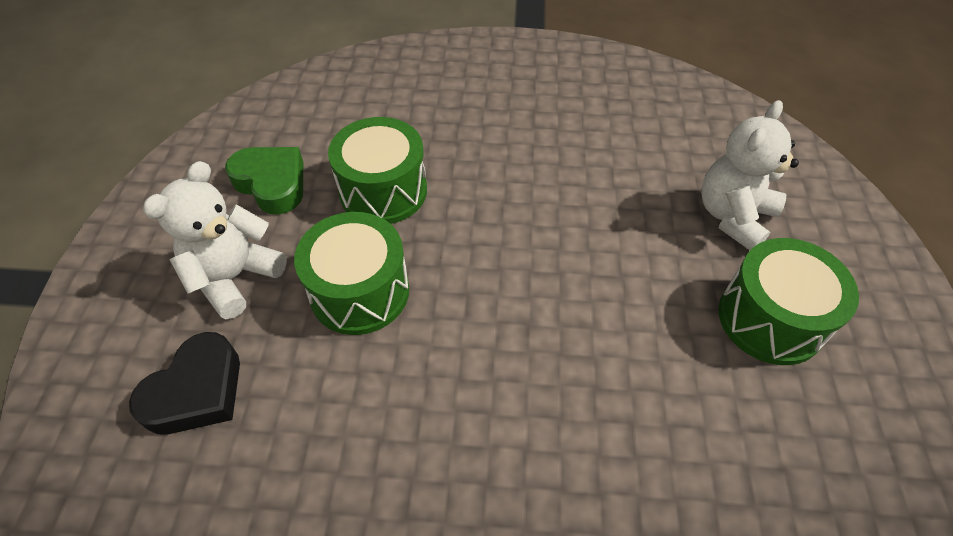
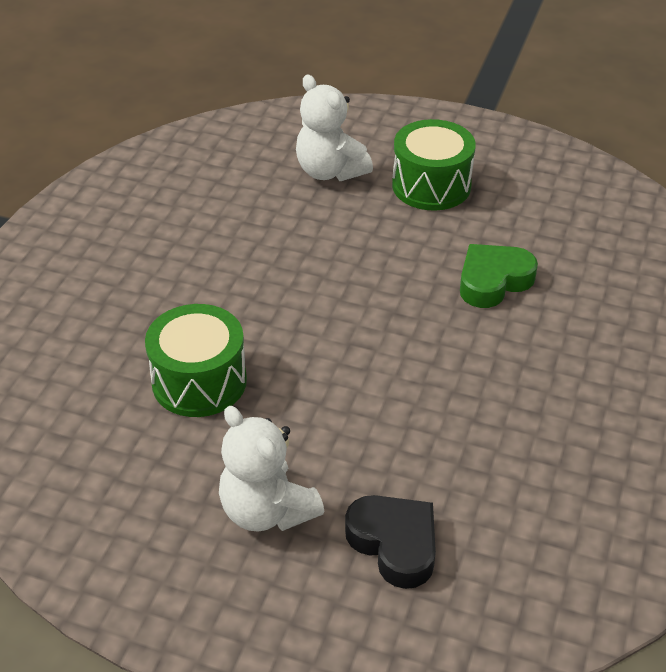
camera: 75 degrees left, 10 degrees down
green heart [225,147,303,214] -> green heart moved to [460,244,538,308]
green drum [294,212,409,335] -> none

